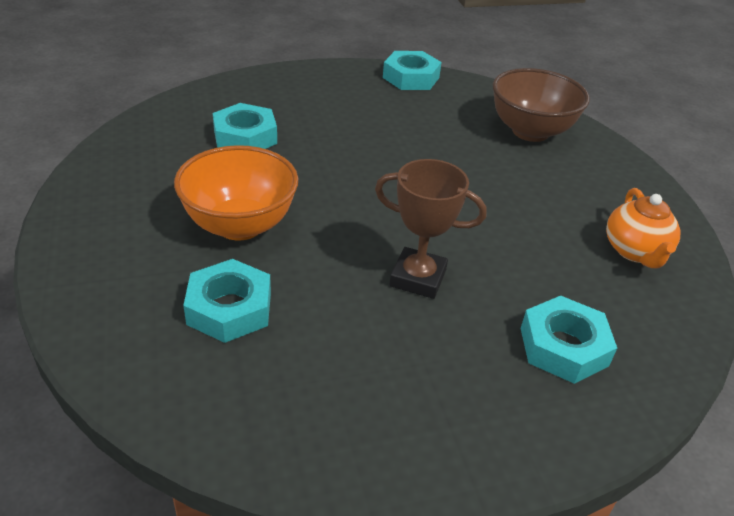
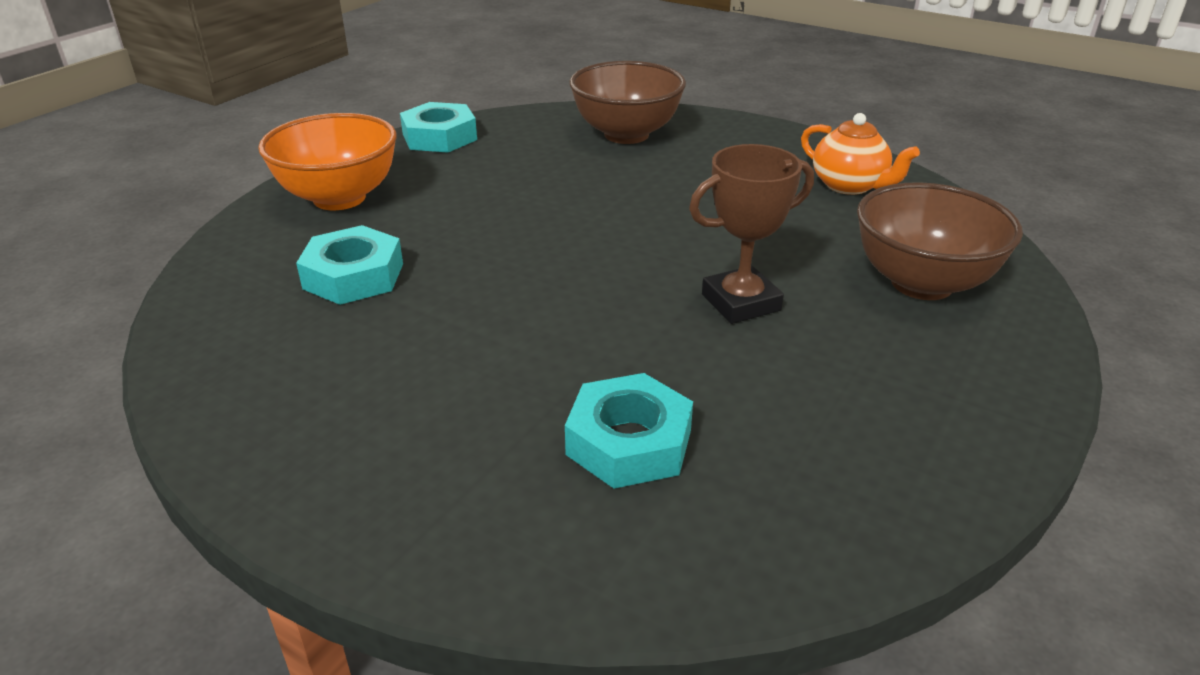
camera: 40 degrees left, 5 degrees down
orange bowl [174,145,298,241] -> orange bowl moved to [258,113,397,210]
turquoise nut [520,296,617,384] -> brown bowl [857,182,1023,300]

